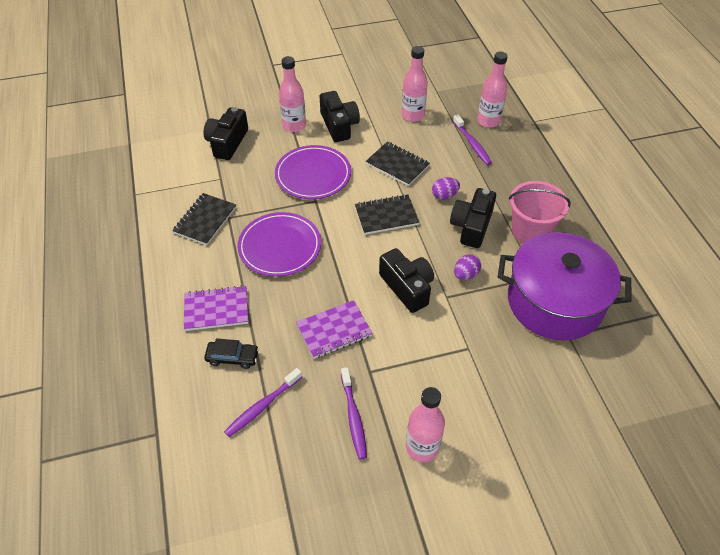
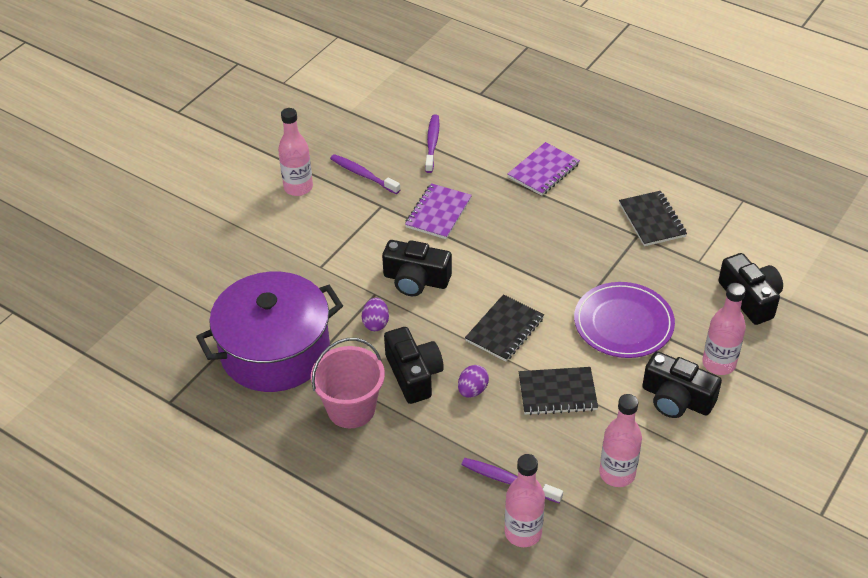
camera: 140 degrees right, 5 degrees down
black car [204,338,259,369] -> none
purple plate [237,212,321,277] -> none

